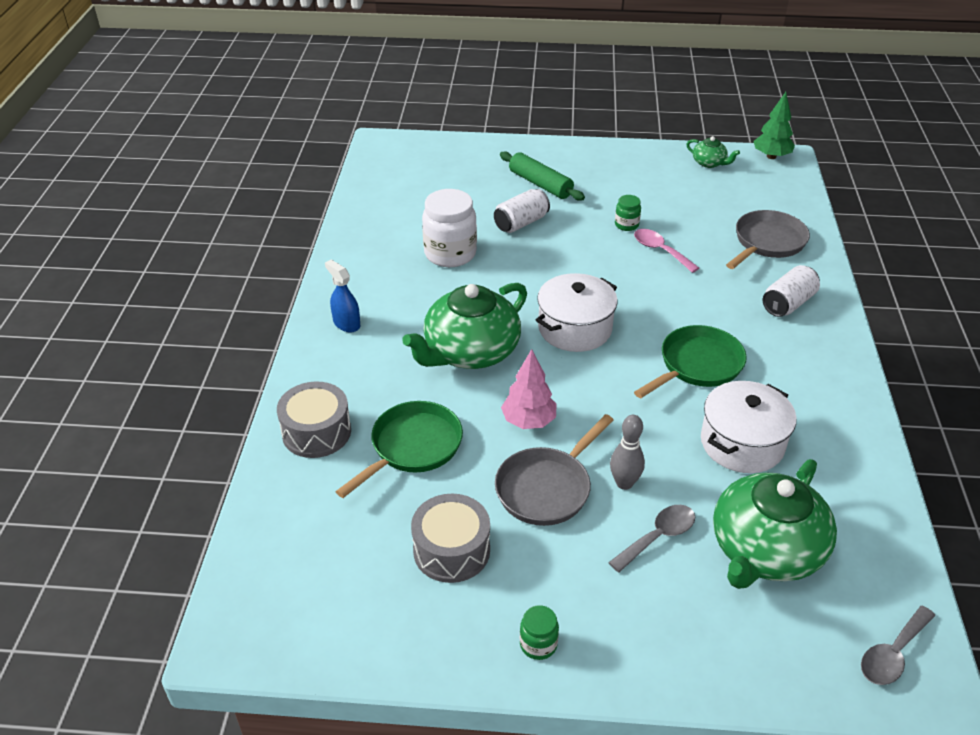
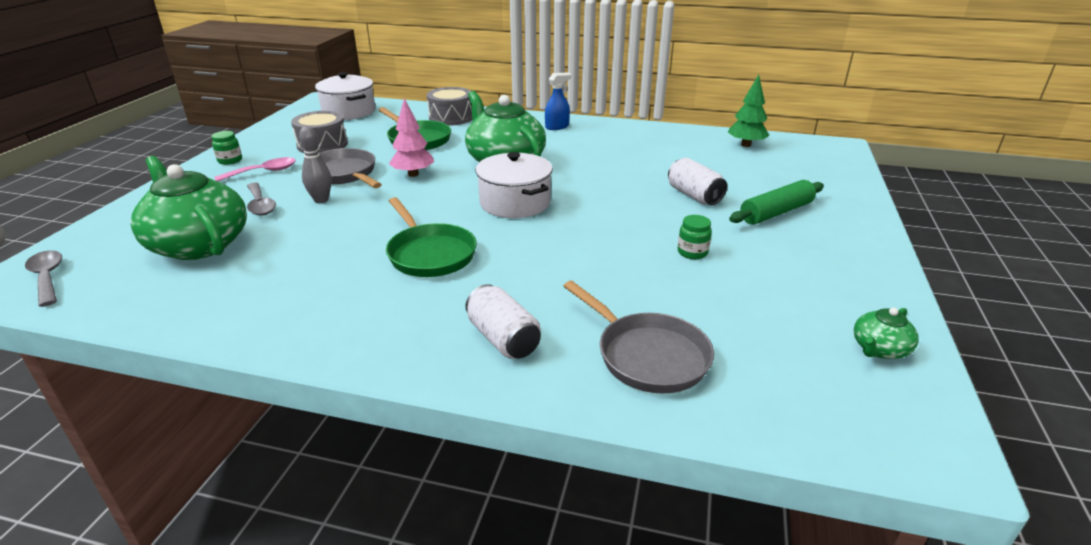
camera: 100 degrees right, 10 degrees down
white jar [422,189,477,267] -> none
pink spoon [634,229,699,273] -> pink spoon moved to [215,157,296,182]
white pot [701,381,797,473] -> white pot moved to [315,72,375,120]
green tree [753,92,795,159] -> green tree moved to [728,75,770,147]

